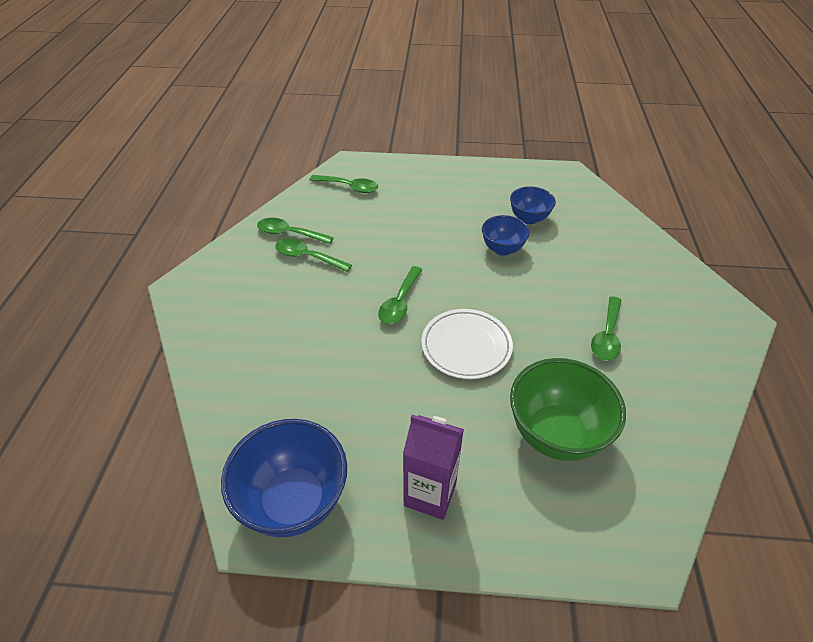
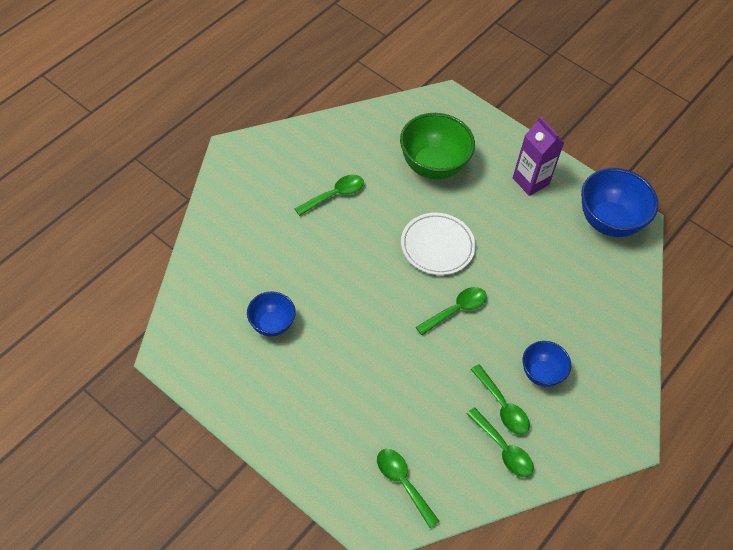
camera: 150 degrees left, 10 degrees up
blue bowl [482,215,530,255] -> blue bowl moved to [523,341,571,387]

